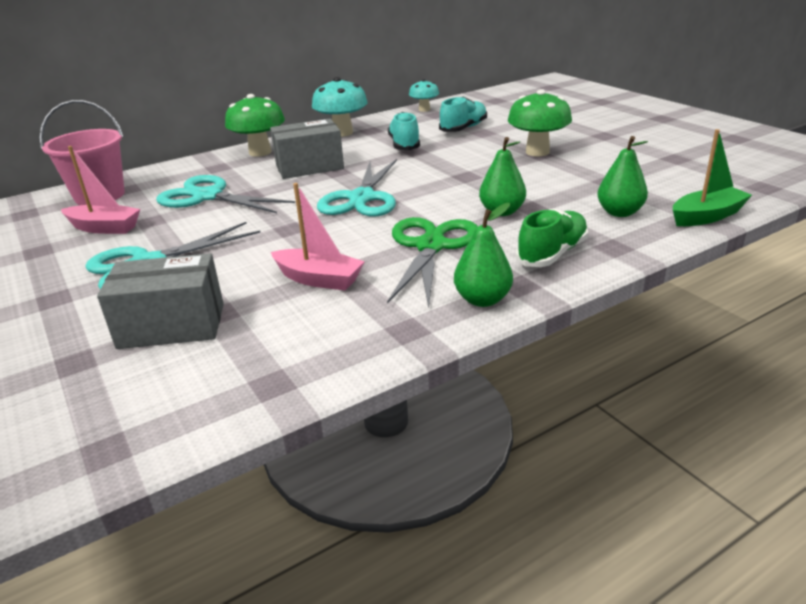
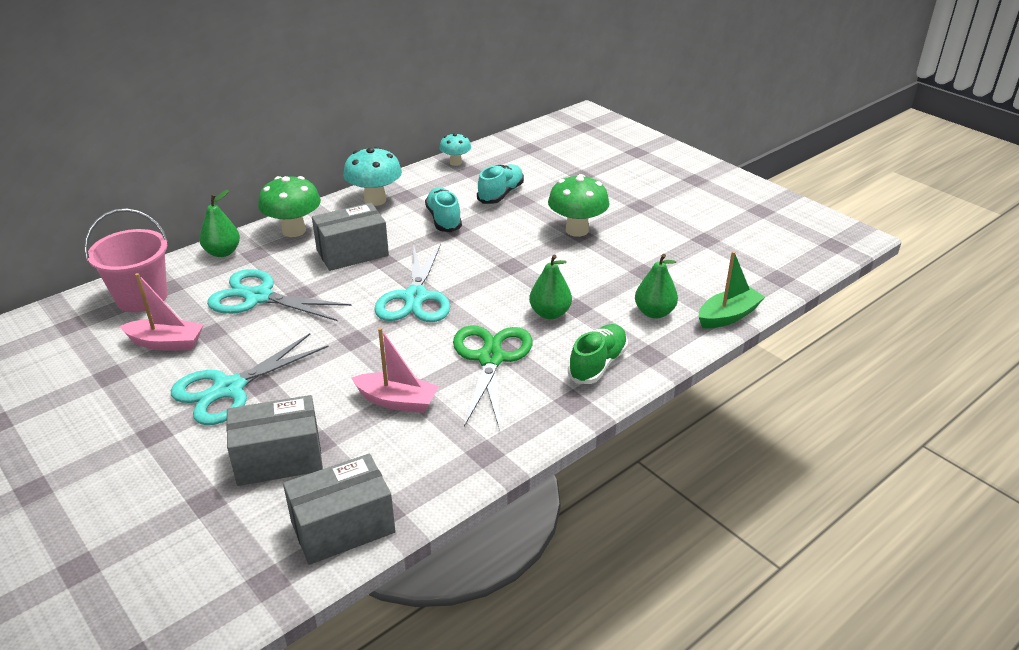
camera: 10 degrees left, 5 degrees up
green pear [454,203,513,307] -> green pear moved to [199,190,240,257]
none -> grey box [283,454,396,565]

